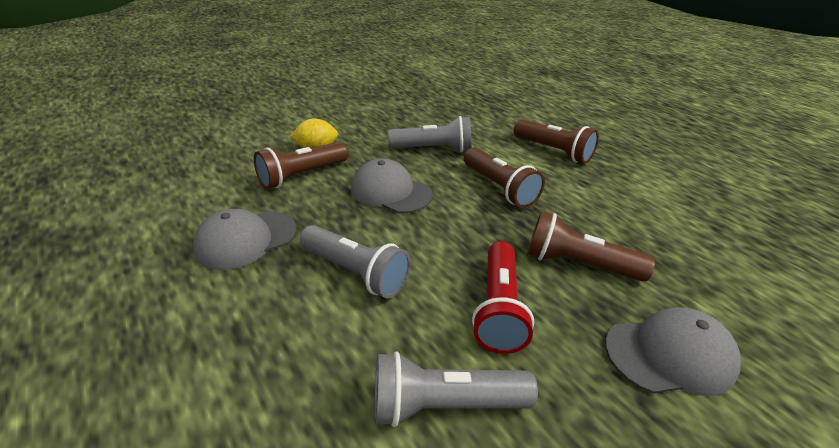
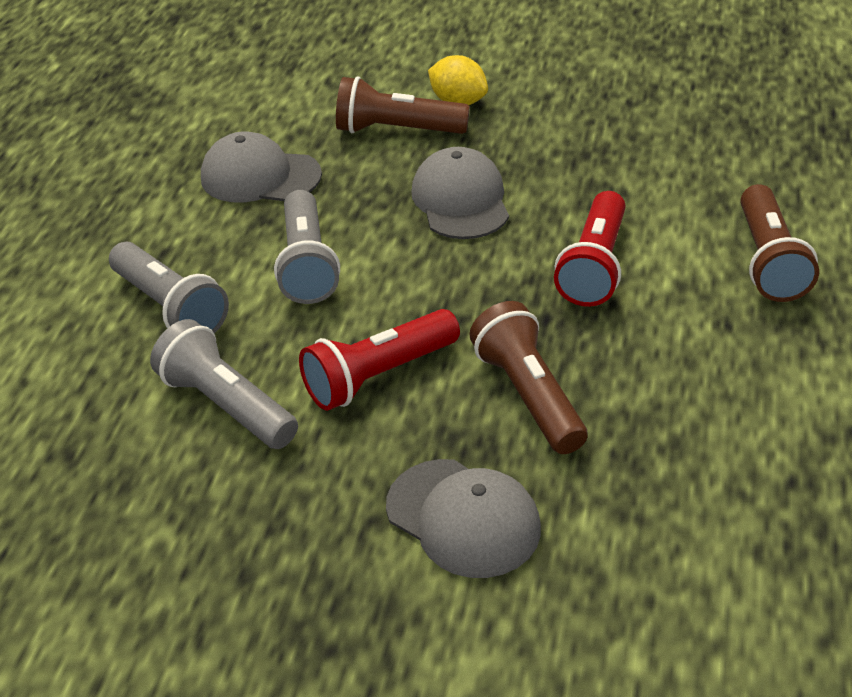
camera: 50 degrees right, 5 degrees up
grey flashlight [388,116,471,152] -> grey flashlight moved to [109,242,229,333]
brown flashlight [464,147,545,208] -> red flashlight [554,191,626,307]

